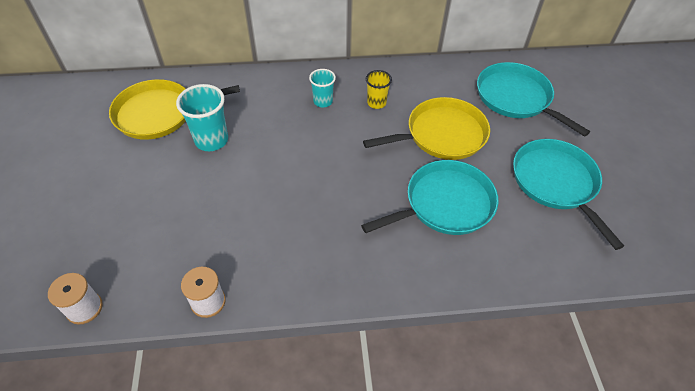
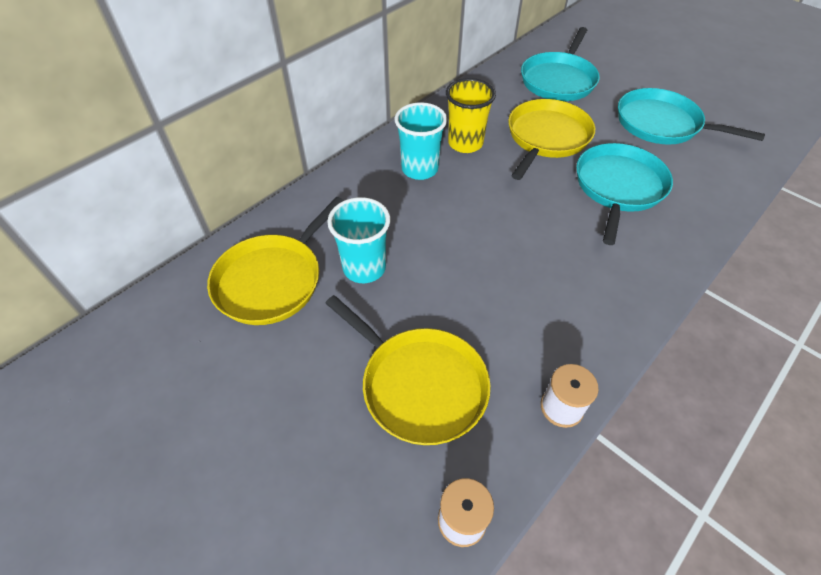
camera: 40 degrees left, 0 degrees up
turquoise cup [309,69,336,107] -> turquoise cup [394,102,447,180], size x1.62
yellow cup [366,70,392,109] -> yellow cup [446,78,496,153], size x1.62
turquoise pan [477,62,590,137] -> turquoise pan turned 75 degrees counterclockwise [521,27,600,101]
none -> yellow pan [325,295,491,445]

